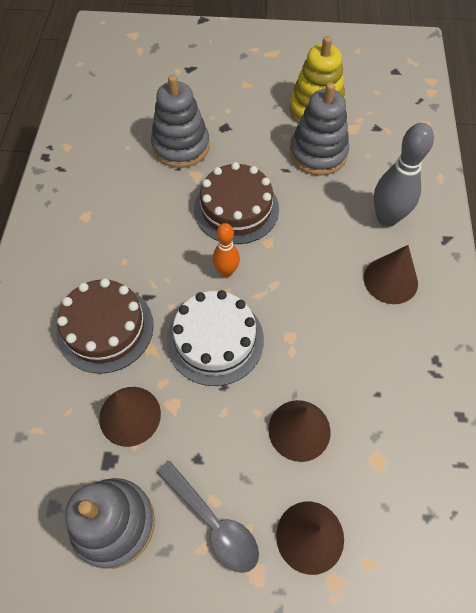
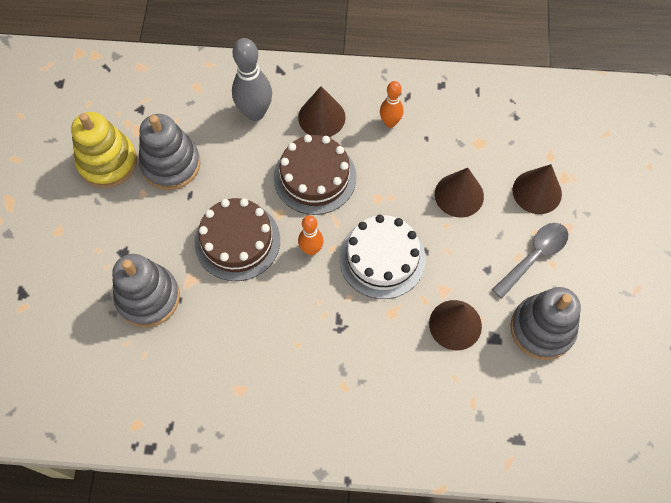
camera: 90 degrees left, 5 degrees up
brown cake [57,278,154,374] -> brown cake moved to [274,135,356,215]
none -> orange bowling pin [380,81,403,128]

